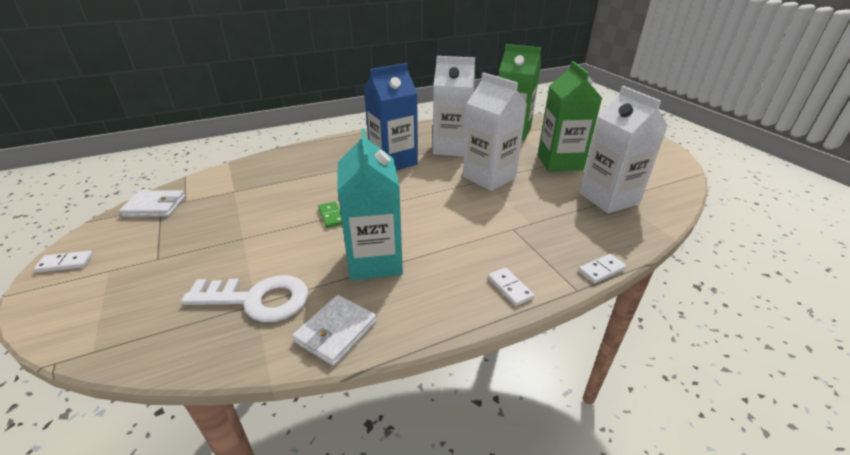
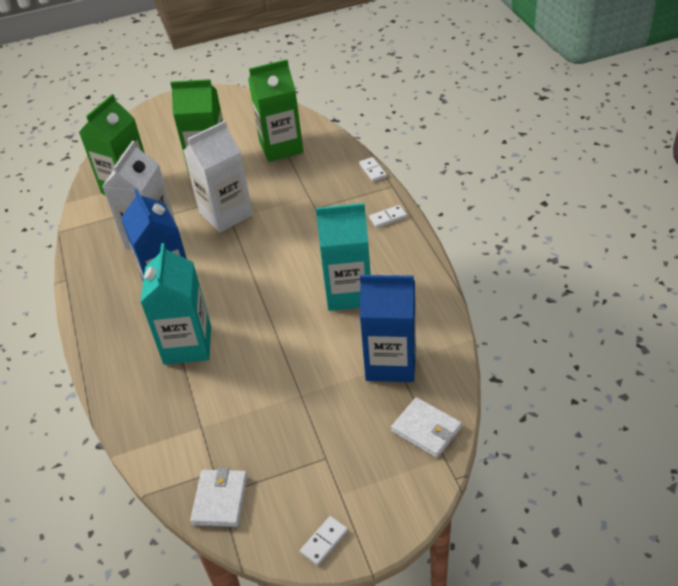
camera: 80 degrees left, 10 degrees up
white domino [34,250,93,273] -> white domino turned 45 degrees clockwise [300,516,348,566]
white key [181,275,308,322] -> blue carton [360,275,416,382]
white wallet [292,295,377,366] -> white wallet moved to [391,397,462,458]
green domino [318,202,342,228] -> none
white carton [579,86,668,213] -> green carton [248,59,304,162]
none -> turquoise carton [140,243,211,365]

